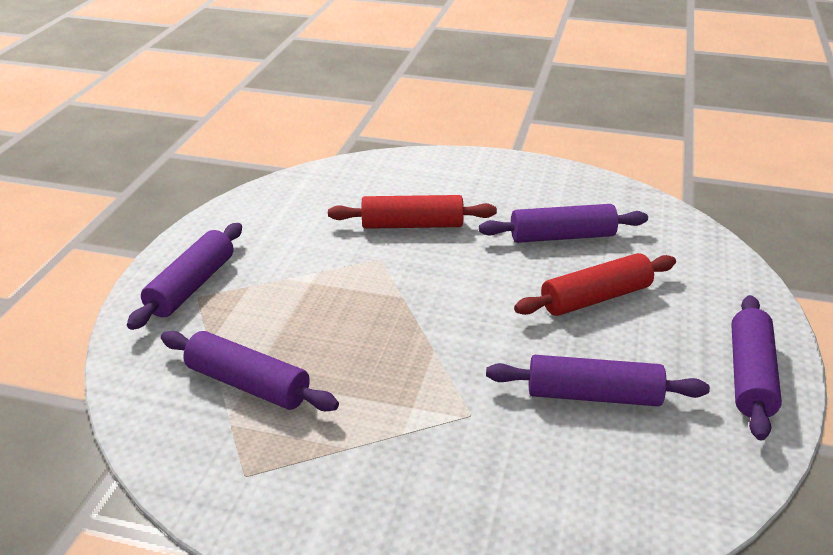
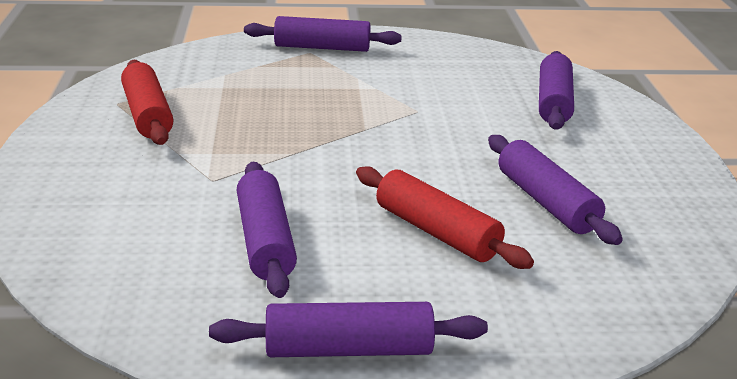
camera: 70 degrees right, 5 degrees down
purple rolling pin [161,331,339,411] -> purple rolling pin moved to [539,51,574,130]
red rolling pin [328,195,497,229] -> red rolling pin moved to [121,60,174,145]

